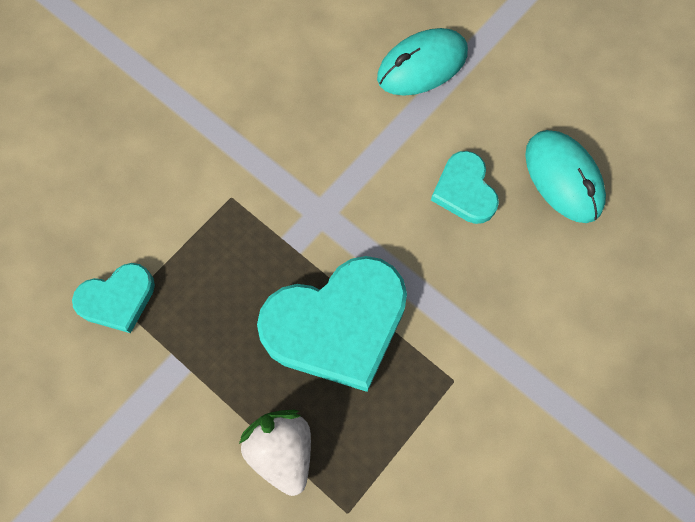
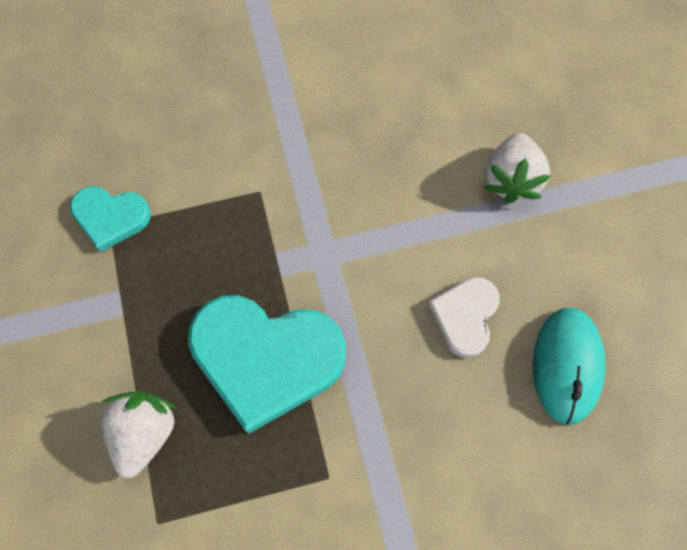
camera: 35 degrees right, 0 degrees up
turquoise mouse [377,28,468,96] -> white strawberry [484,133,550,204]
turquoise heart [431,151,499,224] -> white heart [428,277,500,358]

